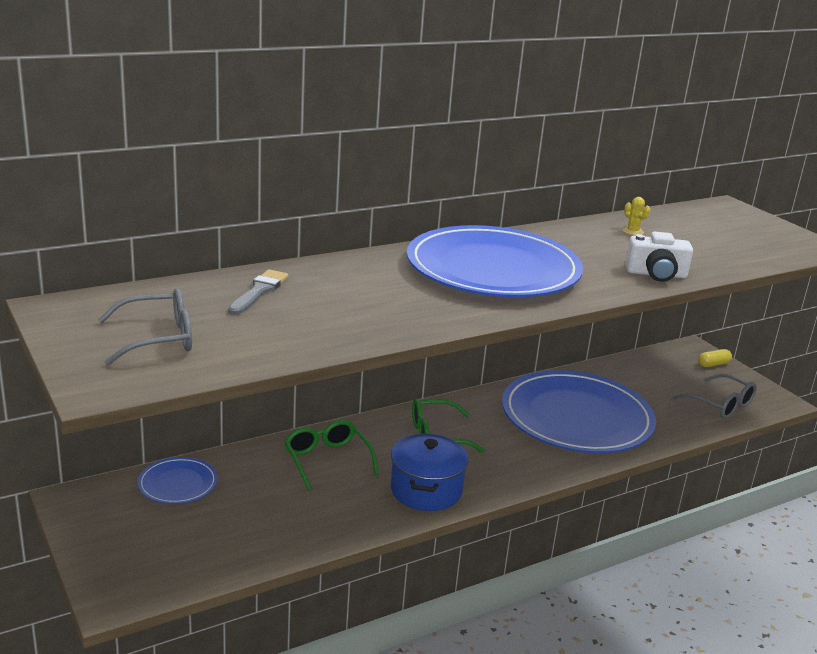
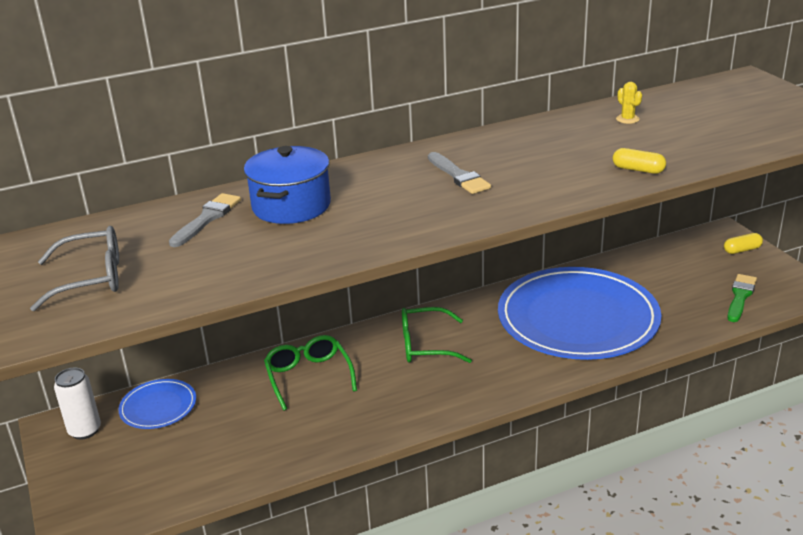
camera: 10 degrees right, 5 degrees up
blue pot [391,434,468,511] -> blue pot moved to [244,146,331,224]
blue plate [407,225,583,297] -> grey brush [428,152,491,194]
white camera [625,231,693,282] -> yellow capsule [613,148,666,174]
grey glasses [673,374,757,419] -> green brush [727,274,757,322]
none -> white can [54,368,101,439]

